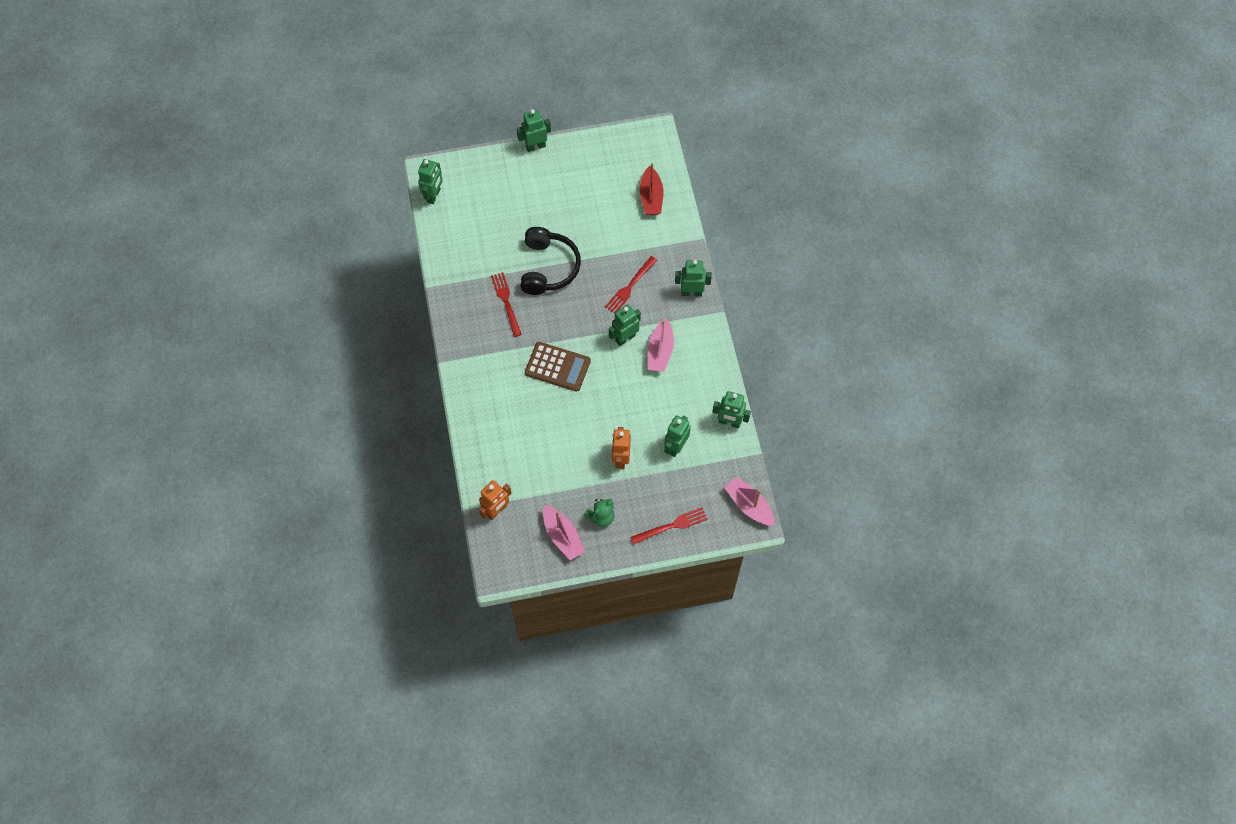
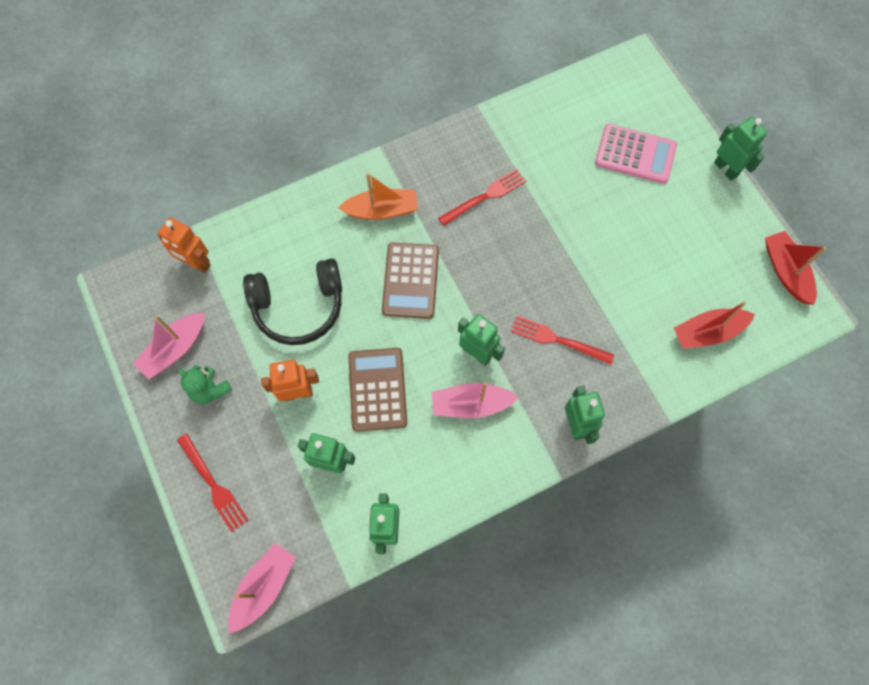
camera: 75 degrees right, 5 degrees up
green robot [418,159,443,204] -> none
black headphones [520,227,581,295] -> black headphones moved to [243,258,342,345]
none -> orange boat [338,173,418,220]
none -> brown calculator [349,348,407,432]
none -> pink calculator [595,124,677,184]
none -> red boat [765,231,827,305]

